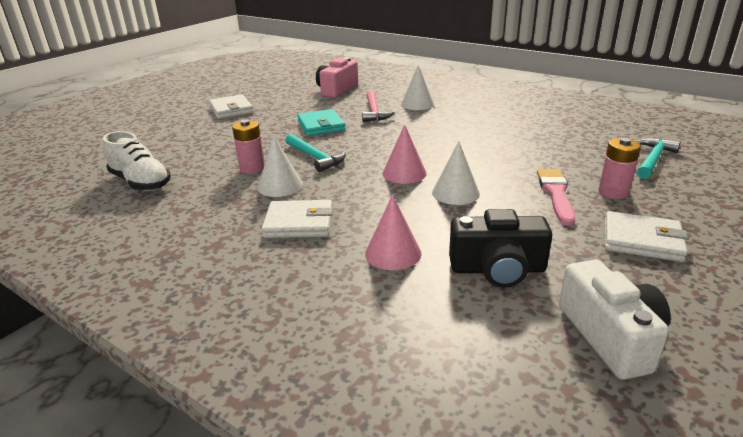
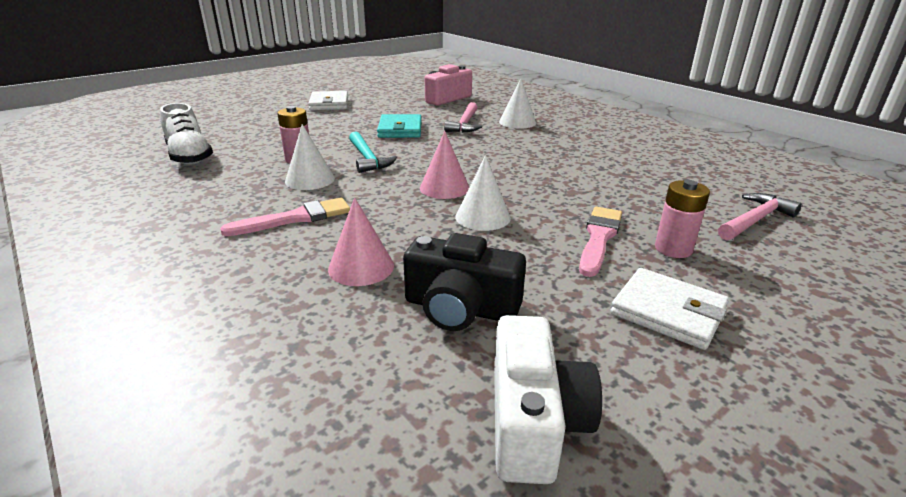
camera: 15 degrees right, 0 degrees up
white wallet [261,200,333,238] -> pink brush [220,198,350,236]
turquoise hammer [636,138,681,179] -> pink hammer [718,193,802,240]

